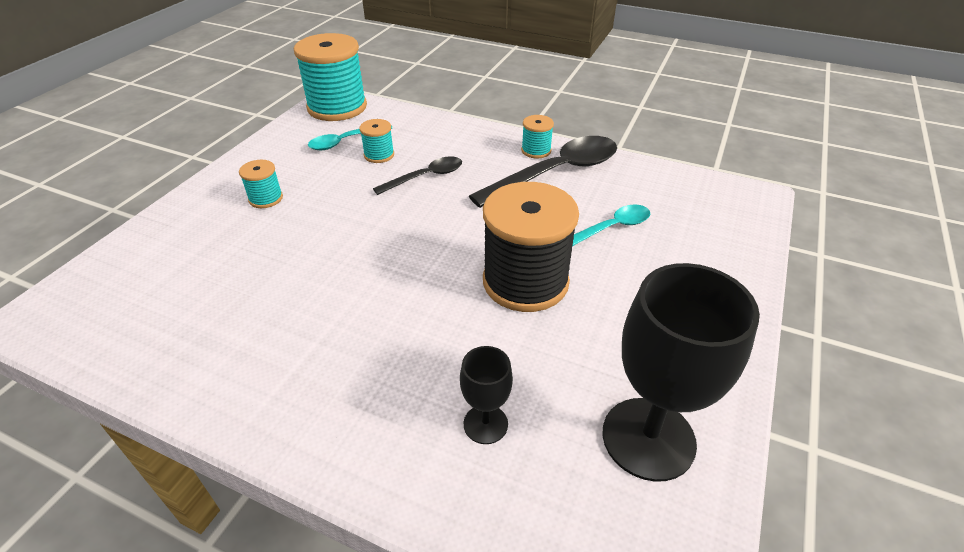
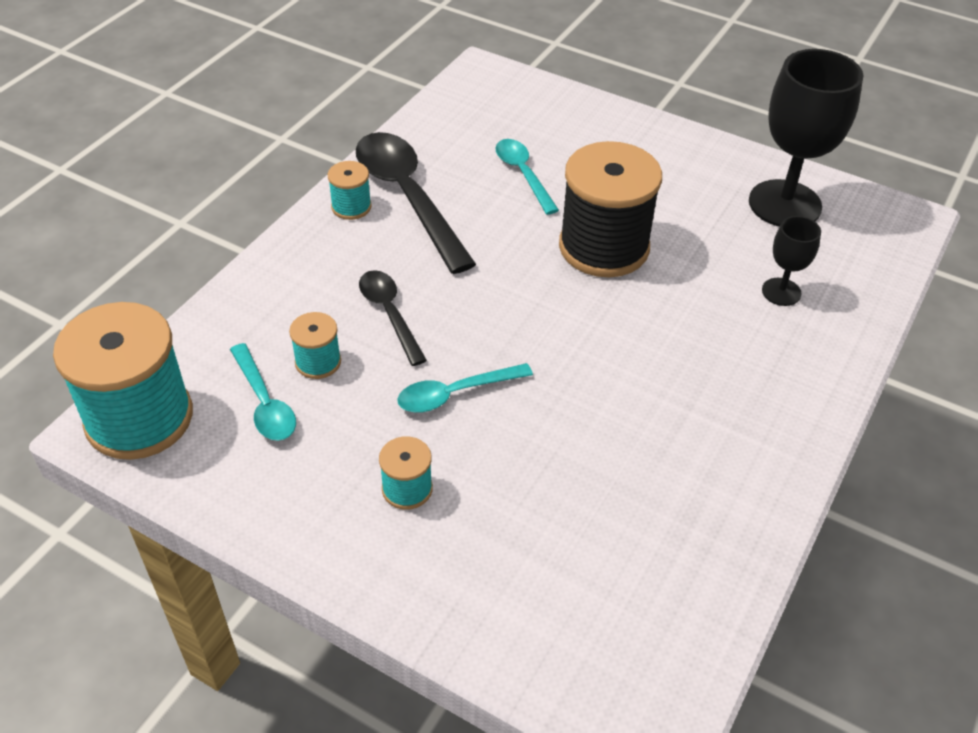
camera: 85 degrees left, 5 degrees up
none -> turquoise spoon [397,363,533,413]

